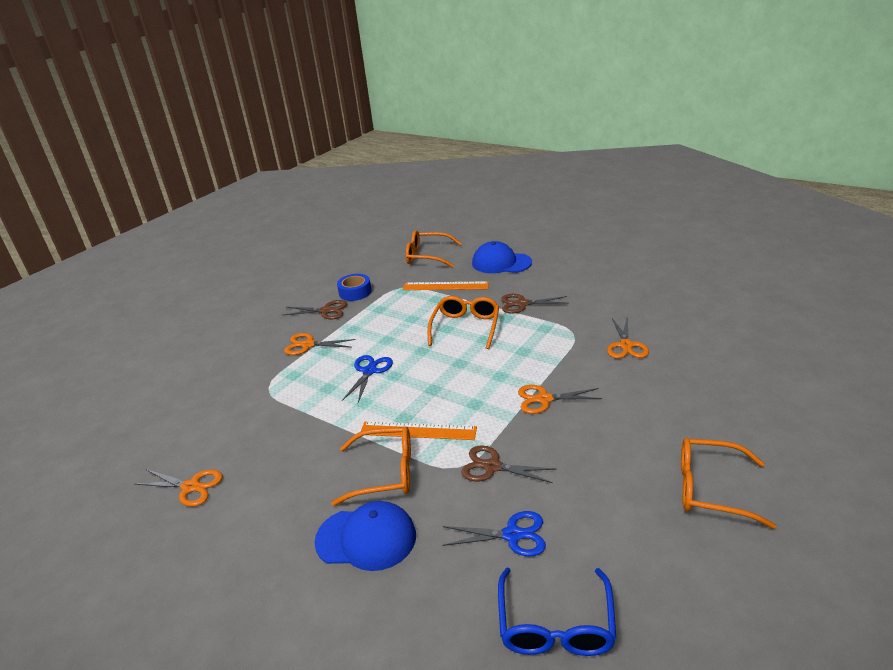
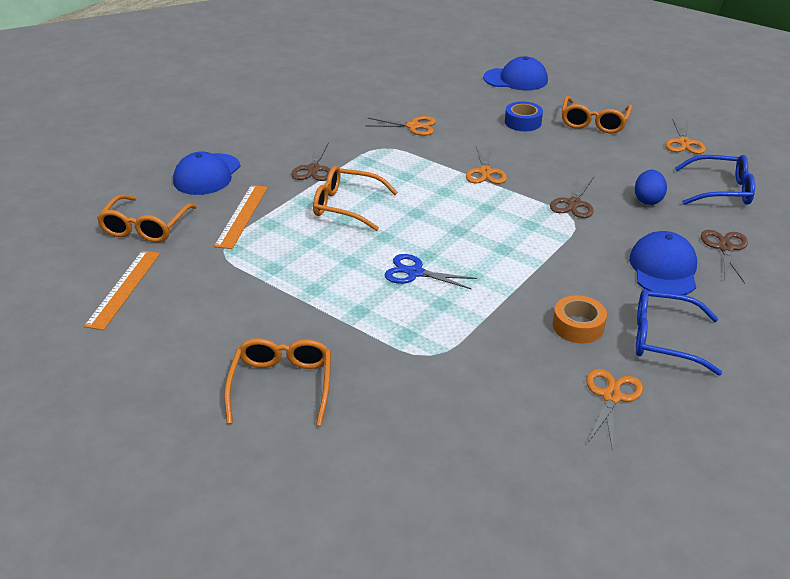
camera: 90 degrees left, 5 degrees up
brown scissors [284,300,347,319] -> brown scissors moved to [701,230,748,284]
orange scissors [284,333,356,355] -> orange scissors moved to [665,118,706,154]
orange glasses [331,426,411,506] -> orange glasses moved to [224,338,331,426]
blue tape [337,274,372,301] -> blue tape moved to [505,101,543,131]
orange ruler [361,421,477,440] -> orange ruler moved to [84,250,160,330]
blue scissors [442,511,546,557] -> blue egg [635,170,667,205]
none -> blue cap [483,56,548,91]
none -> orange tape [553,295,607,343]
none -> blue glasses [636,289,722,376]

